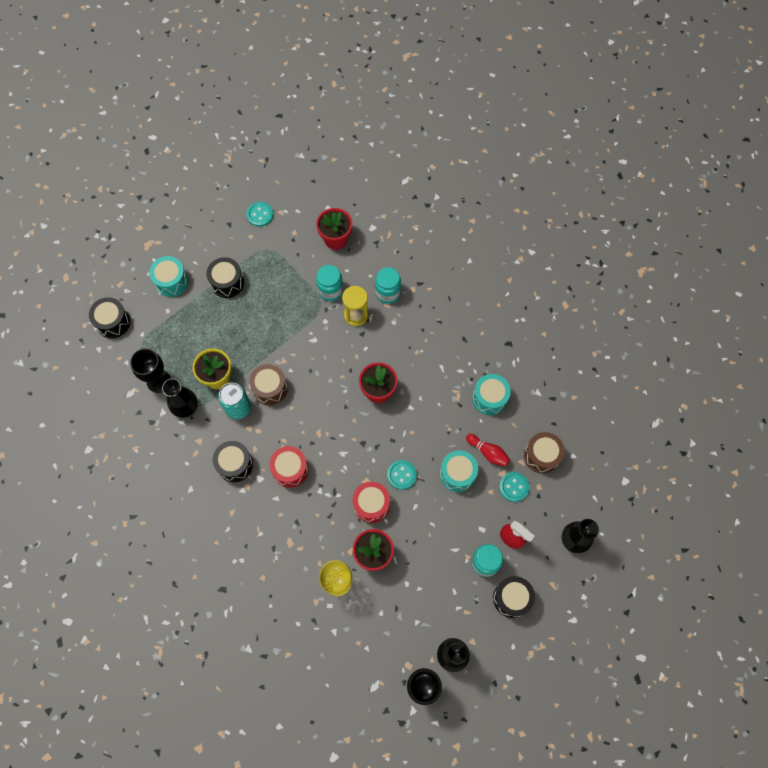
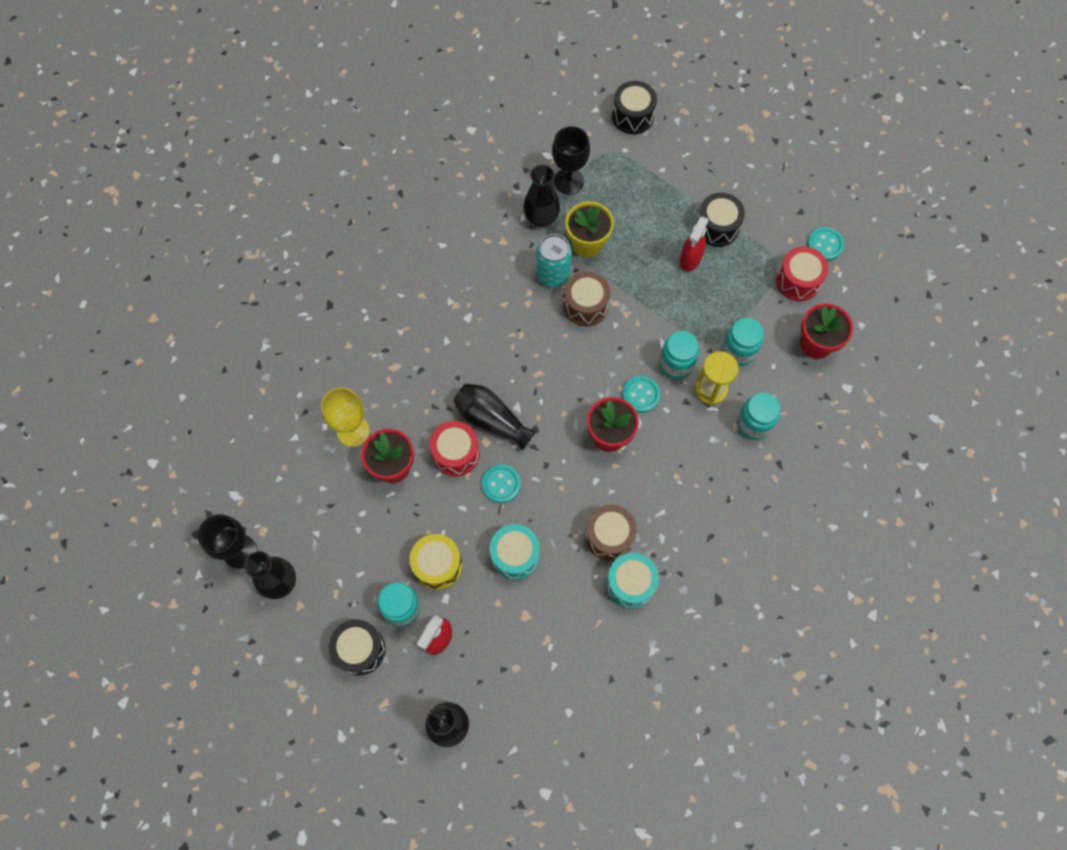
camera: 80 degrees right, 0 degrees up
turquoise drum [149,256,188,297] -> none
black drum [213,441,253,482] -> none
red drum [269,446,308,488] -> red drum moved to [776,247,829,301]
red bowling pin [466,434,510,467] -> none
turquoise button [499,472,529,502] -> turquoise button moved to [622,376,660,413]
brown drum [524,432,565,474] -> brown drum moved to [585,505,637,560]
none -> yellow drum [410,534,462,590]
none -> black vase [453,384,536,450]
none -> turquoise jar [659,331,699,379]
none -> red spray bottle [680,216,709,272]

